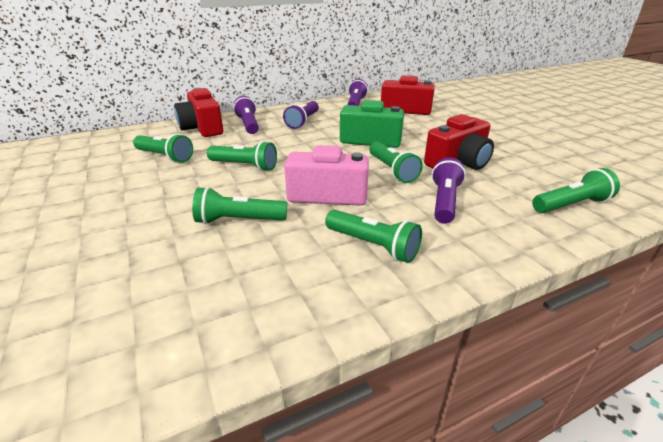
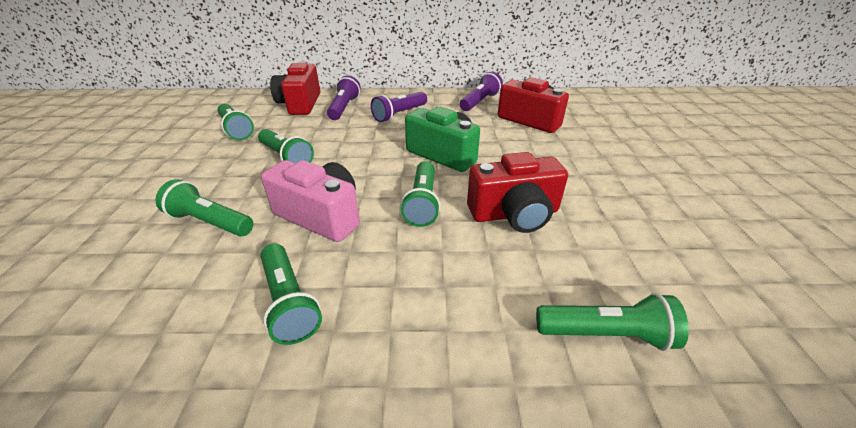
camera: 25 degrees right, 5 degrees up
purple flashlight [432,157,466,224] -> none

